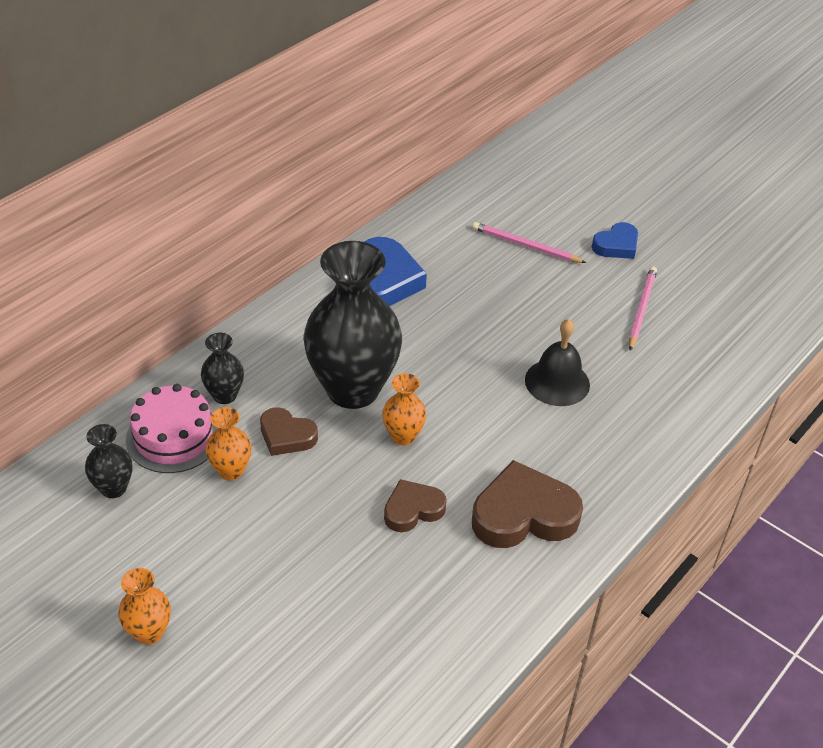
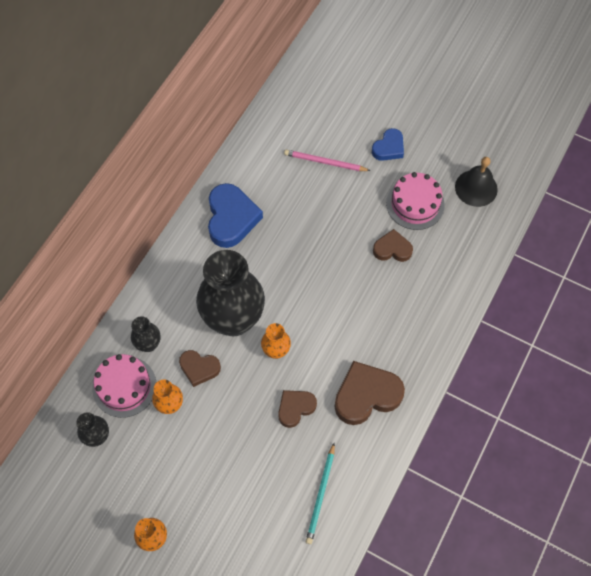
camera: 10 degrees left, 20 degrees up
black bell [525,319,590,406] -> black bell moved to [455,157,498,207]
pink pencil [629,266,657,350] -> pink cake [386,172,445,230]
none -> turquoise pencil [306,443,335,544]
none -> brown heart [373,229,413,262]

